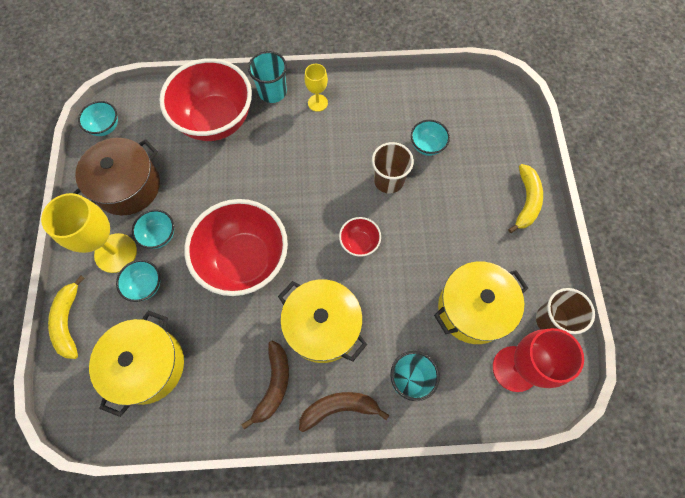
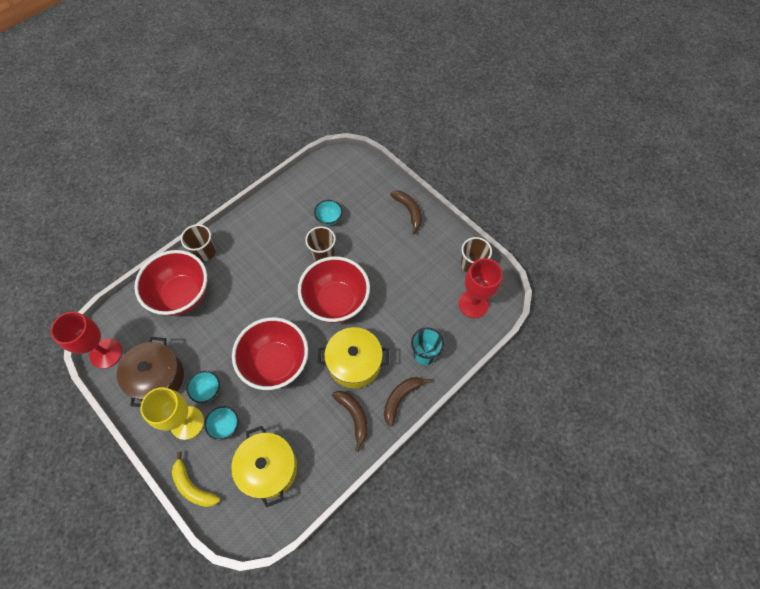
camera: 40 degrees left, 5 degrees down
turquoise bowl [78,101,118,136] -> red goblet [51,312,122,369]
turquoise cup [248,51,287,103] -> brown cup [181,224,216,261]
yellow goblet [304,64,328,112] -> none
red bowl [339,217,381,257] -> red bowl [298,256,370,323], size x2.29
yellow pot [434,261,528,344] -> none
yellow banana [508,164,543,233] -> brown banana [390,190,422,235]

